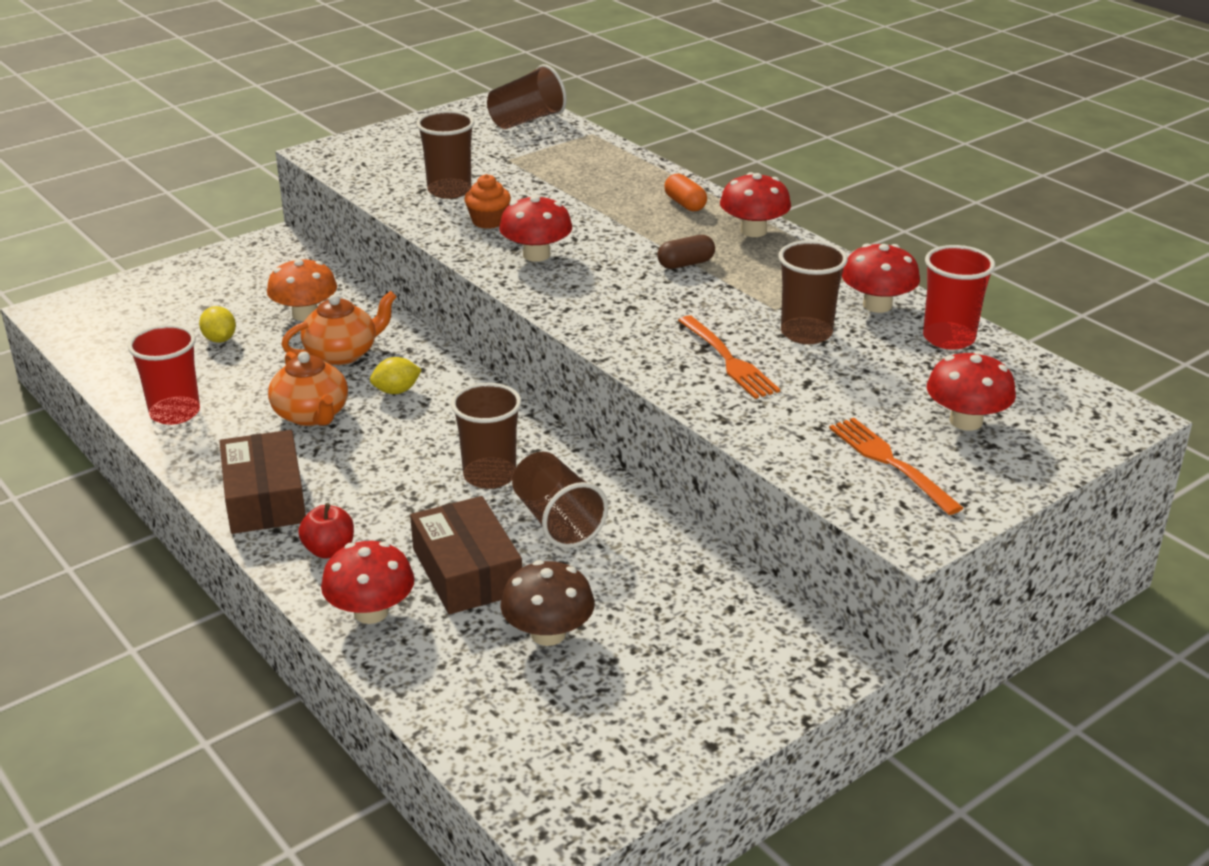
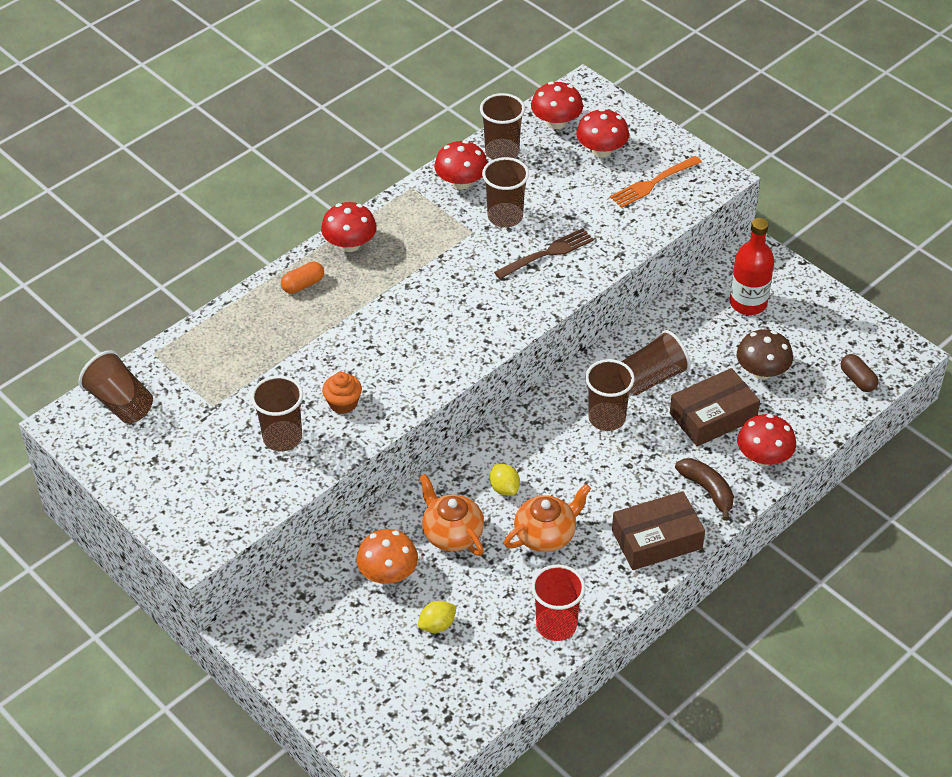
camera: 95 degrees left, 15 degrees up
red apple [298,503,354,559] -> brown banana [675,458,734,521]
red mushroom [499,195,572,262] -> red mushroom moved to [531,82,583,129]
brown capsule [657,235,715,269] -> brown capsule moved to [841,354,878,392]
orange fork [678,316,780,399] -> brown fork [494,228,594,279]
red cup [923,245,995,350] -> brown cup [480,93,525,160]
none -> red bottle [730,218,774,315]

